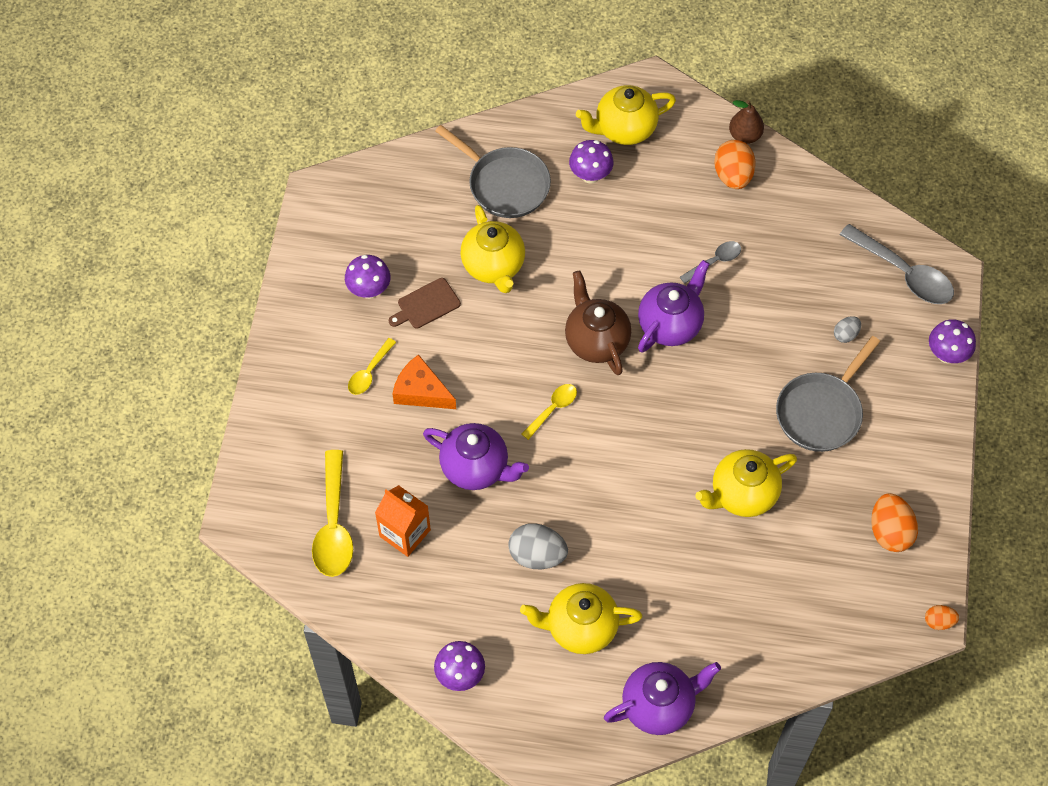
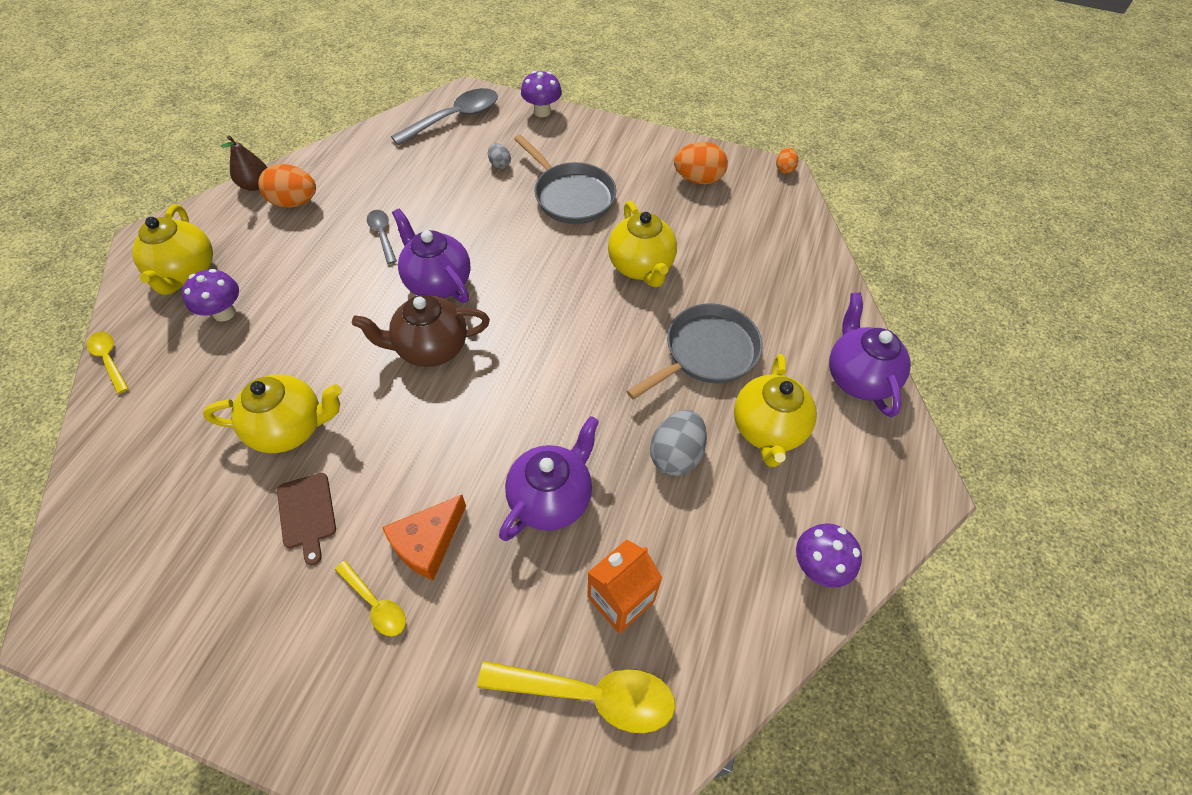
camera: 80 degrees left, 5 degrees down
purple mushroom [345,255,391,299] -> none
grey pan [435,125,551,218] -> grey pan moved to [626,303,762,400]
yellow spoon [522,384,577,440] -> yellow spoon moved to [87,332,129,394]

